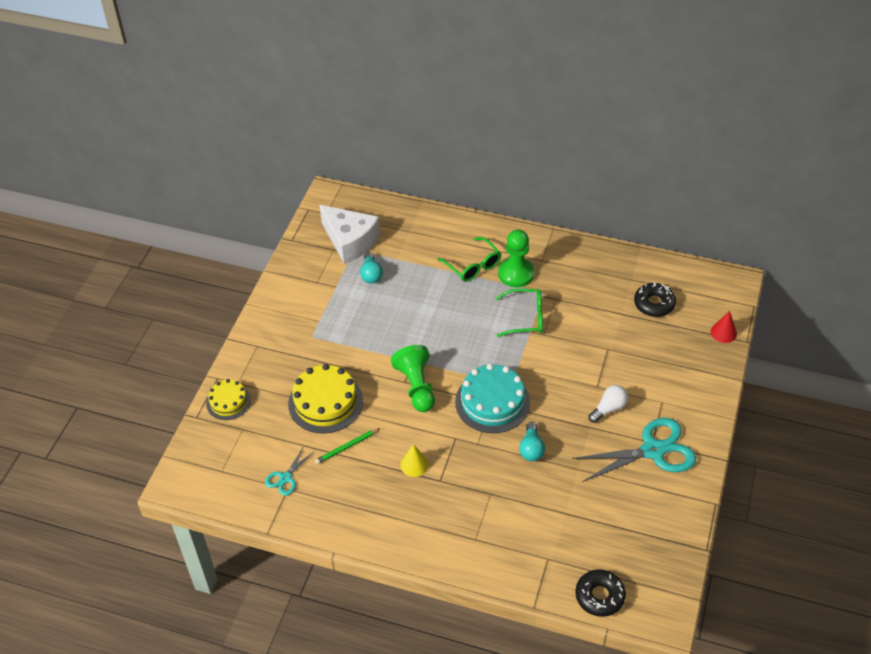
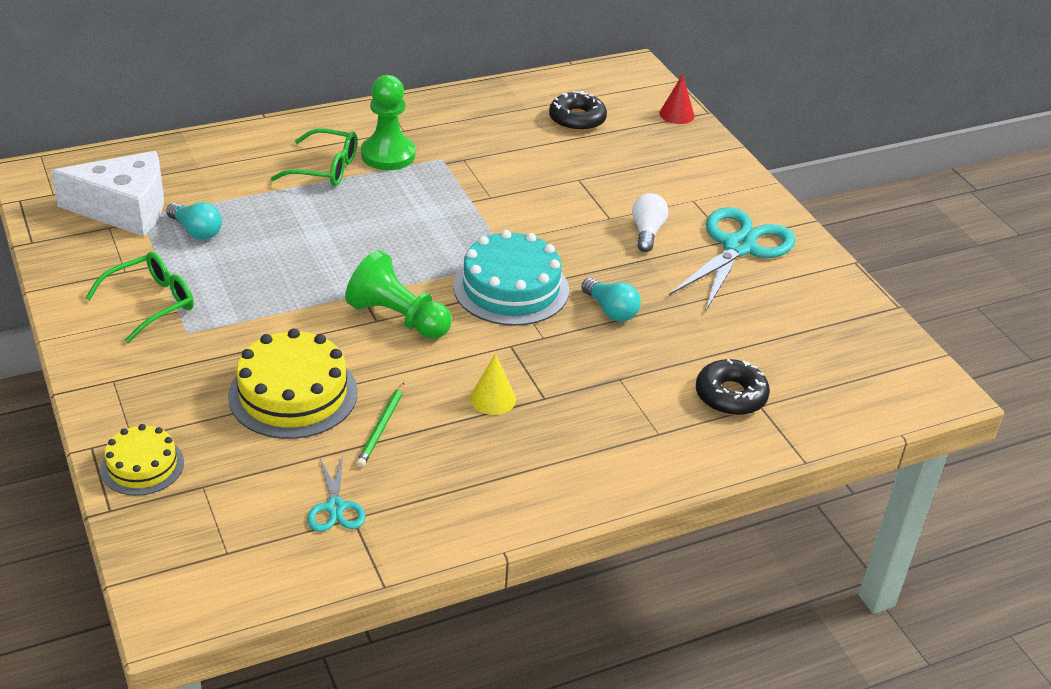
camera: 45 degrees left, 10 degrees down
green glasses [496,289,543,337] -> green glasses moved to [85,252,194,343]
black donut [575,569,626,617] -> black donut moved to [696,359,770,416]

